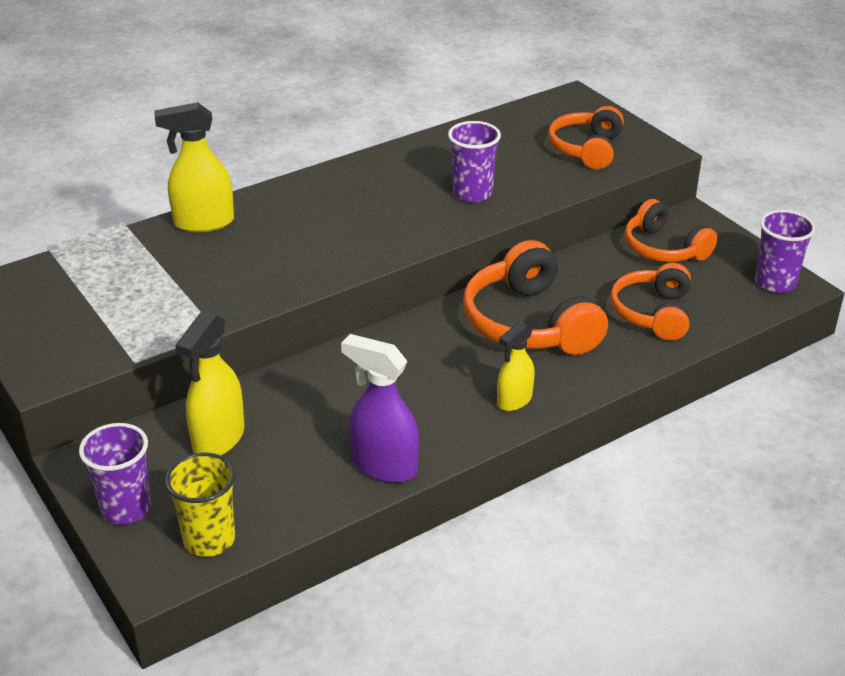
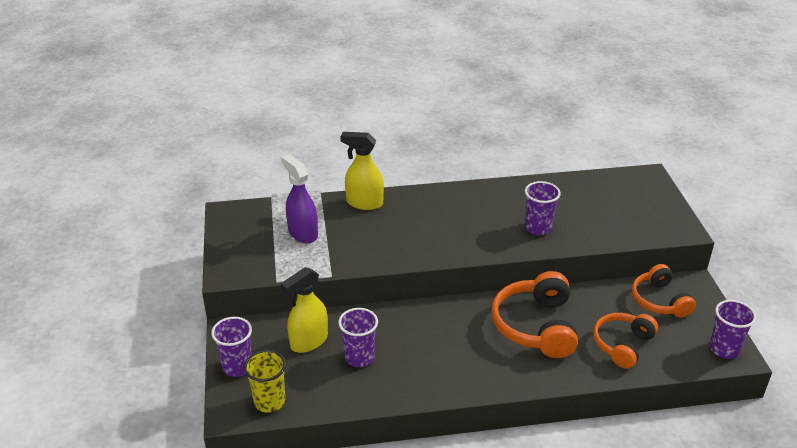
camera: 25 degrees right, 0 degrees up
purple spray bottle [341,334,419,483] -> purple spray bottle moved to [281,154,318,243]
yellow spray bottle [497,321,535,411] -> none
orange headphones [548,106,624,169] -> none
none -> purple cup [338,308,378,367]

